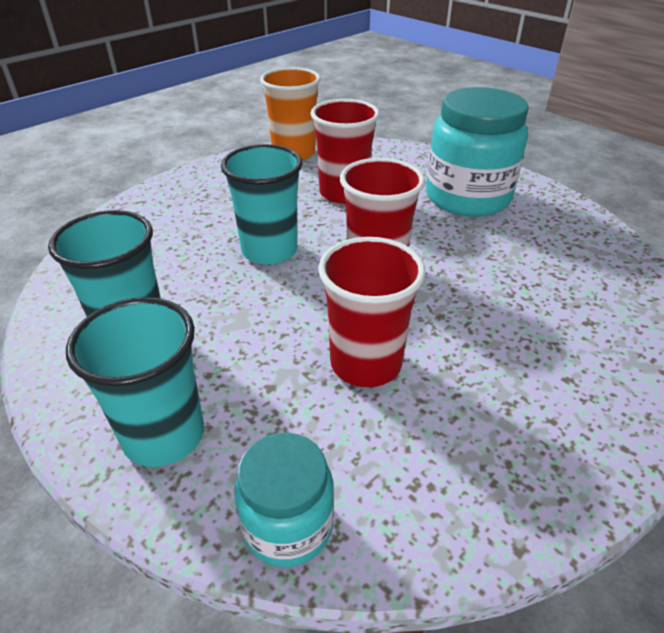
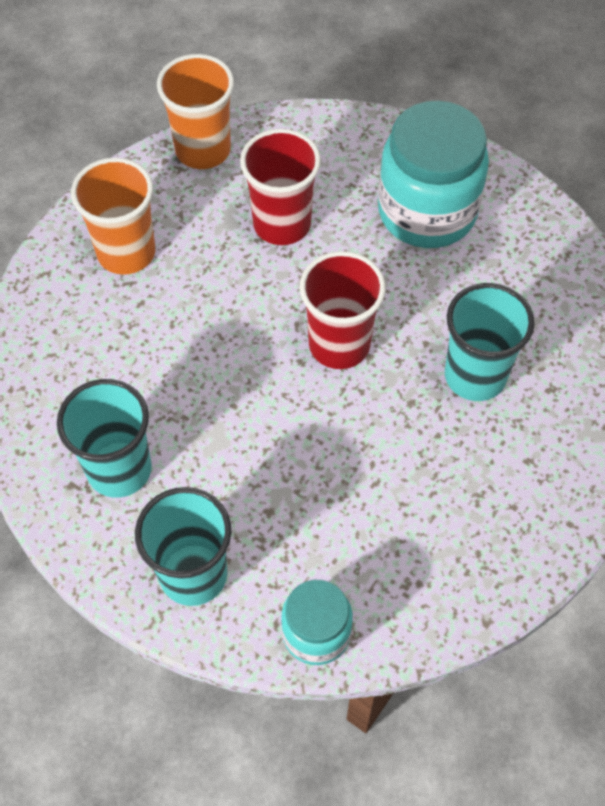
camera: 10 degrees left, 20 degrees up
turquoise cup [221,144,303,265] -> turquoise cup moved to [445,283,534,401]
red cup [318,237,425,387] -> none
none -> orange cup [71,157,155,275]

